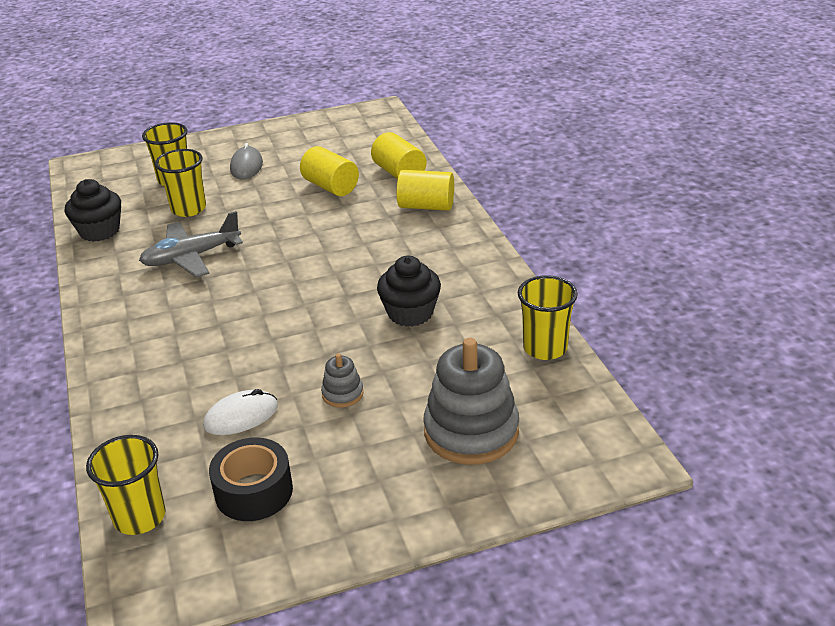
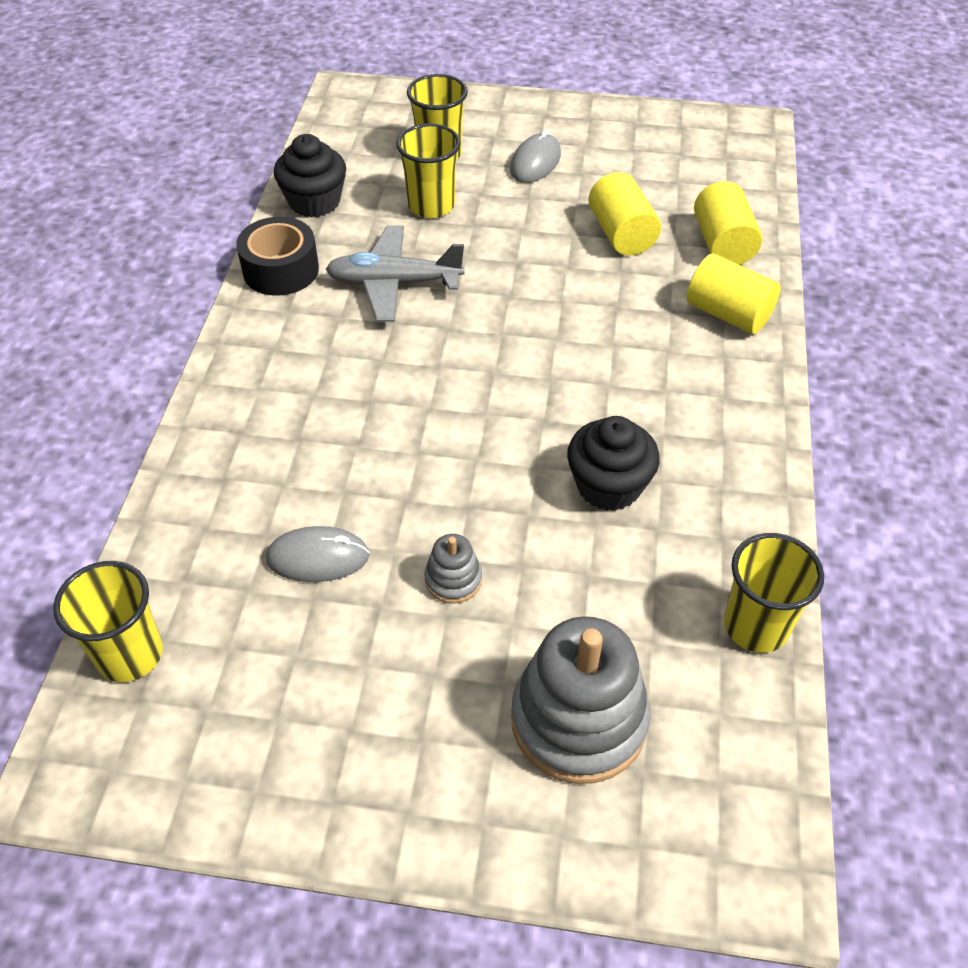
camera: 25 degrees right, 15 degrees up
white mouse [203,389,278,435] -> grey mouse [266,526,369,582]
black tape [209,437,293,521] -> black tape moved to [236,217,319,296]

